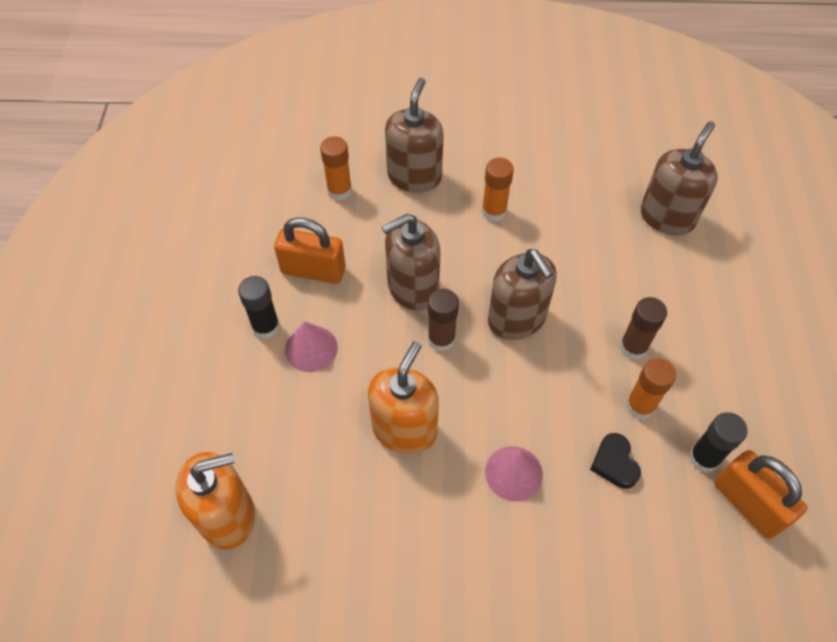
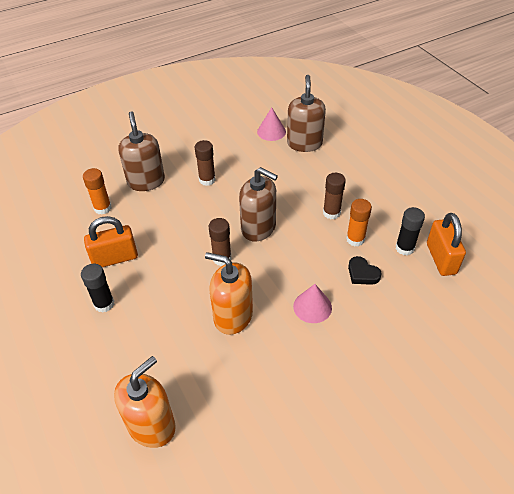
camera: 30 degrees left, 10 degrees down
pink cone [285,322,338,372] -> pink cone moved to [257,107,286,141]
orange soap dispenser [368,341,439,454] -> orange soap dispenser turned 60 degrees counterclockwise [205,252,253,335]
brown soap dispenser [382,214,440,311] -> none
orange glue stick [482,158,514,222] -> brown glue stick [195,140,216,186]
orange padlock [714,450,807,539] -> orange padlock turned 60 degrees clockwise [427,213,466,276]

